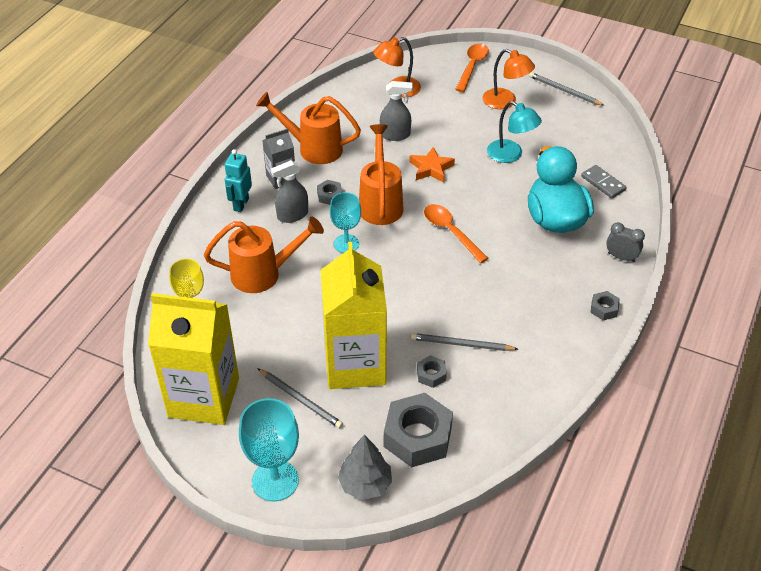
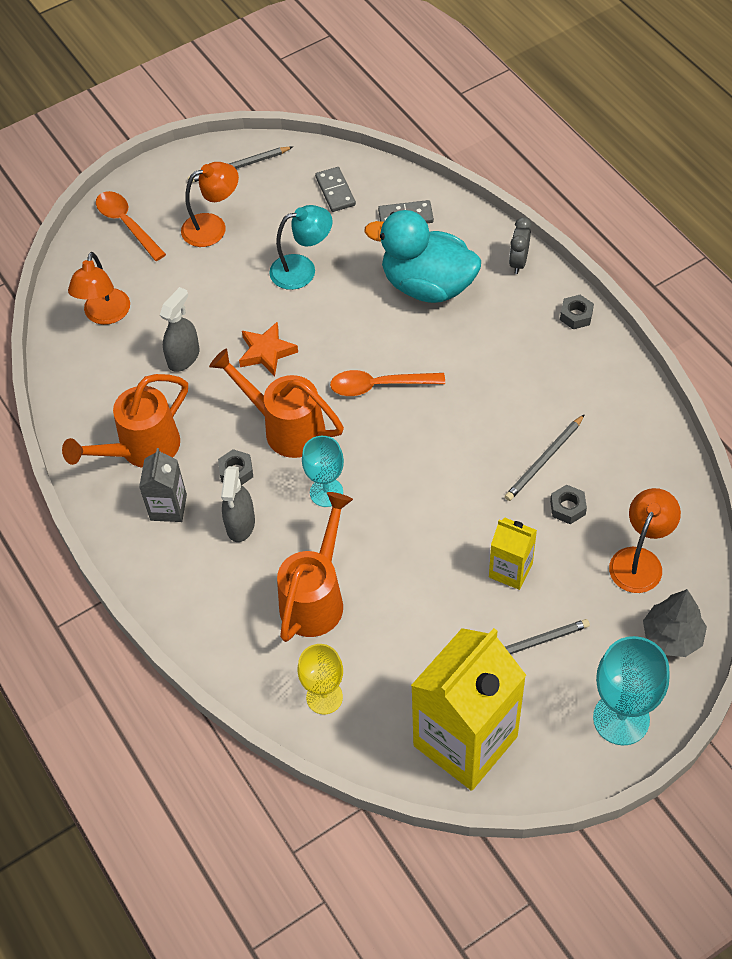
camera: 55 degrees left, 10 degrees up
turquoise robot [225,149,252,212] -> none
yellow carton [321,242,387,389] -> yellow carton [489,518,537,590], size x0.48
grey nut [384,393,453,468] -> orange lamp [609,488,681,593]
grey clock [606,222,645,262] -> grey clock turned 45 degrees counterclockwise [509,217,531,274]
none -> grey domino [315,167,356,212]

